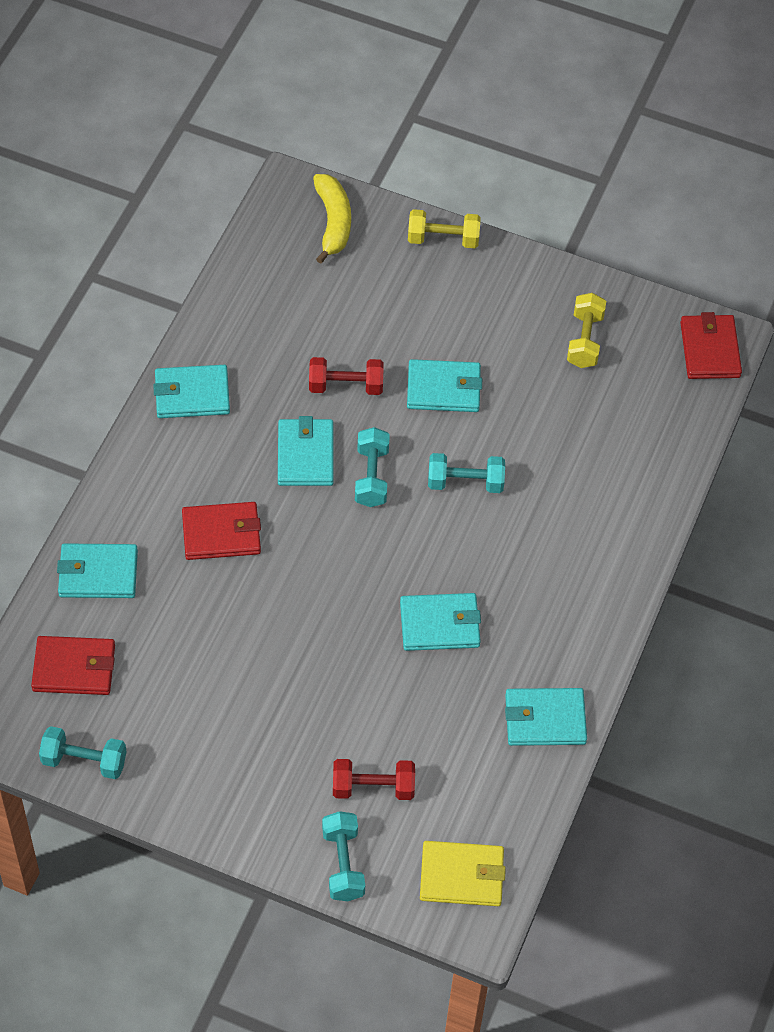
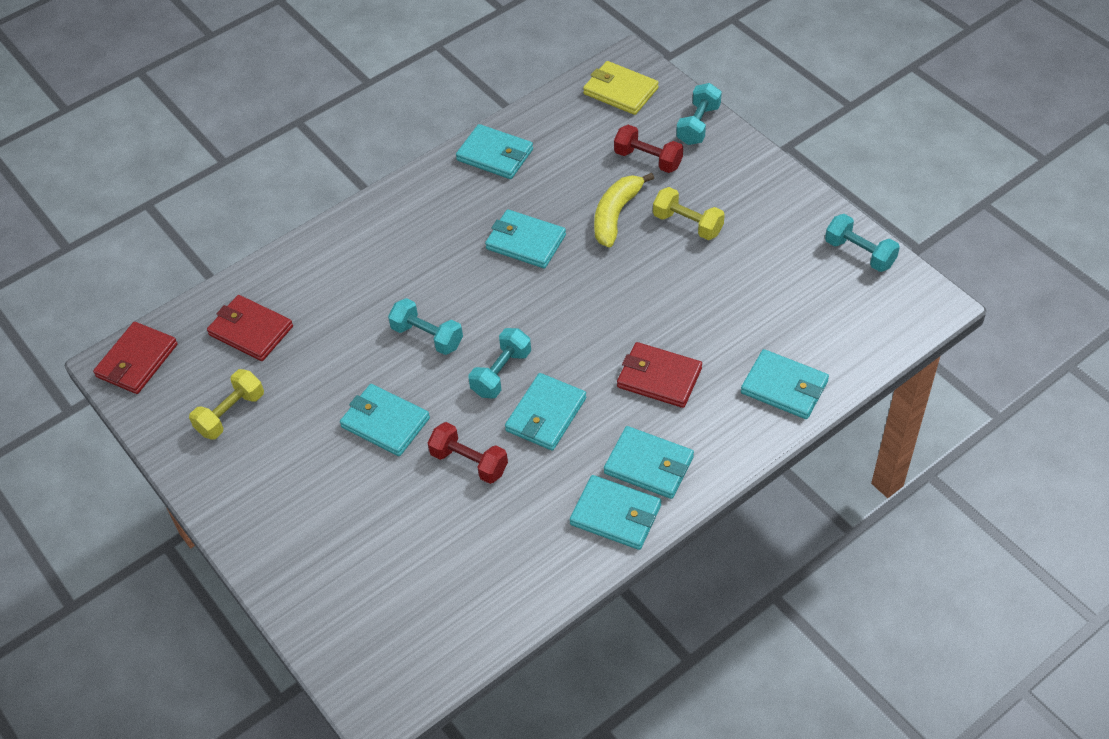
camera: 145 degrees left, 5 degrees down
red wallet [31,636,115,695] -> red wallet moved to [207,295,293,361]
yellow banana [313,174,351,264] -> yellow banana moved to [594,172,654,248]
yellow dumbbell [408,209,481,248] -> yellow dumbbell moved to [653,187,725,240]
none -> turquoise wallet [604,426,694,499]

